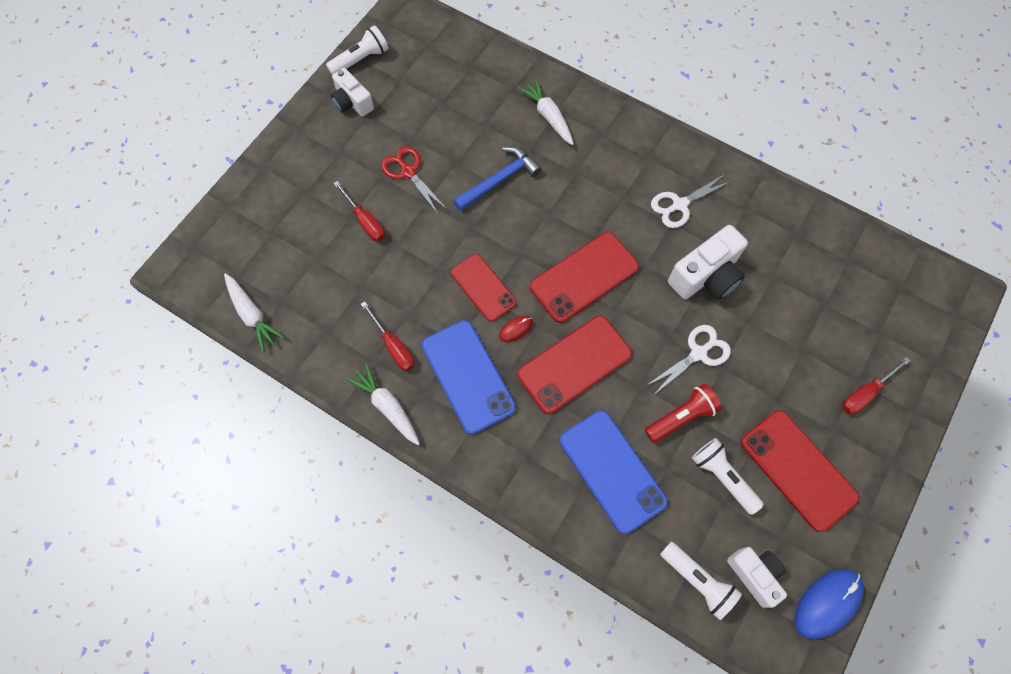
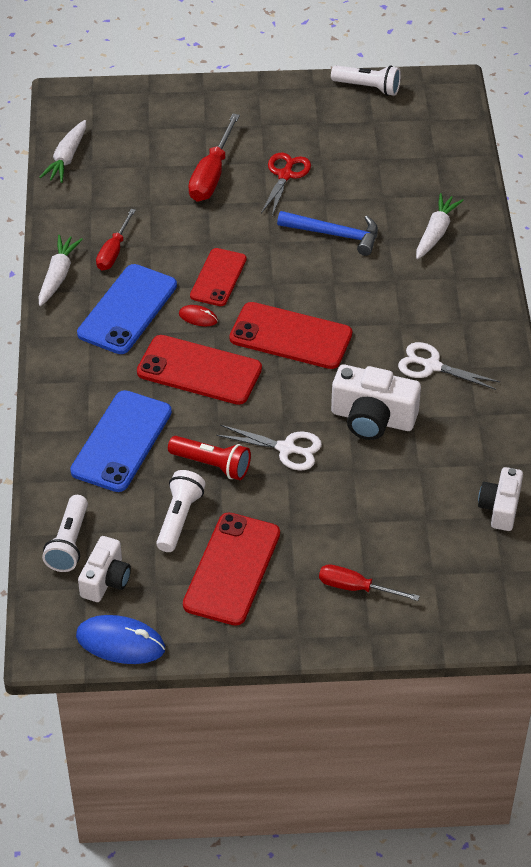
camera: 55 degrees right, 20 degrees down
white camera [331,68,374,117] -> white camera moved to [478,467,523,531]
red screwdriver [333,181,385,242] -> red screwdriver [188,114,240,202], size x1.52

